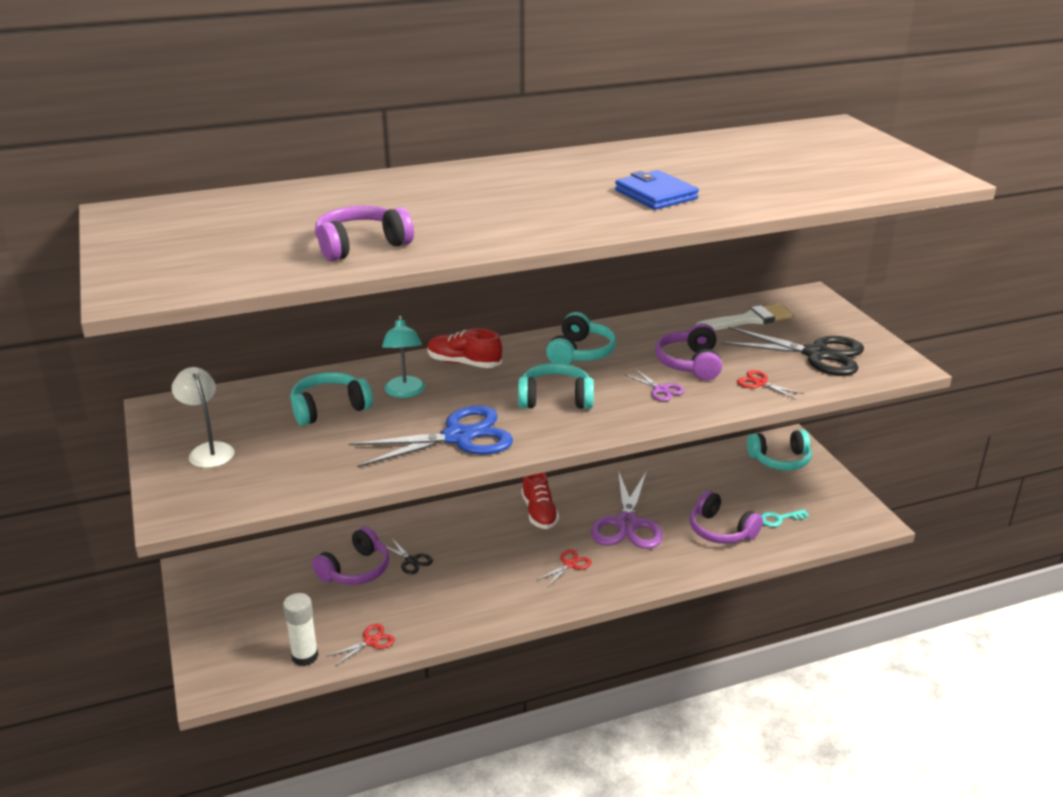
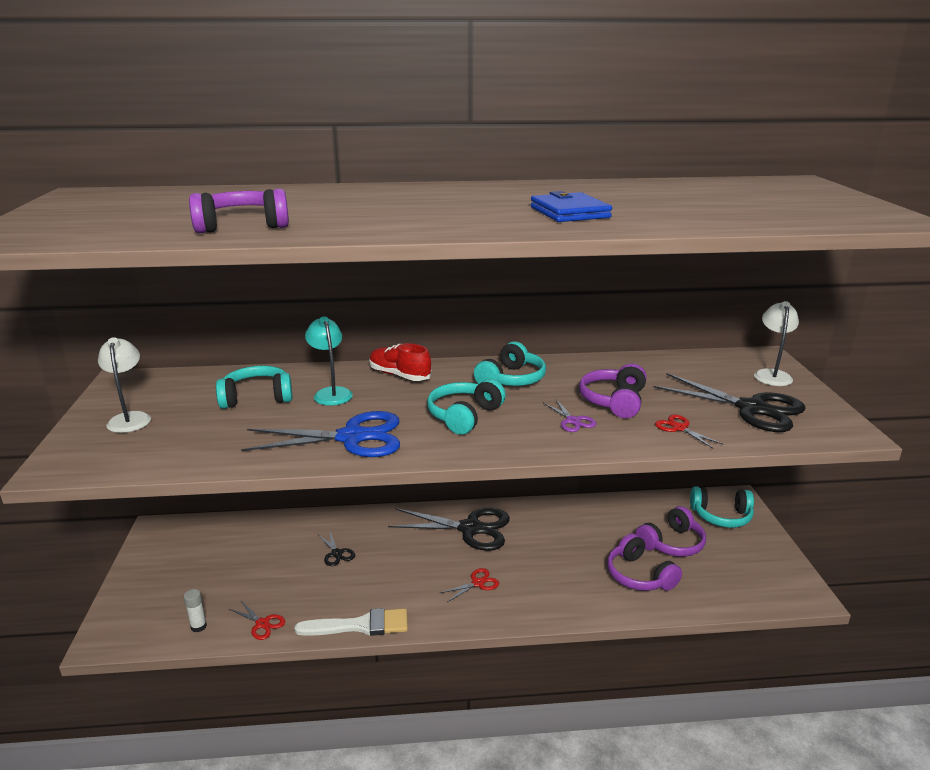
camera: 15 degrees right, 5 degrees down
white glue stick [283,593,318,666] -> white glue stick [184,589,207,632], size x0.62
purple headphones [312,526,389,585] -> purple headphones moved to [636,506,706,557]
red scissors [327,624,395,666] -> red scissors turned 60 degrees clockwise [229,601,285,640]
turquoise lamp [382,315,425,398] -> turquoise lamp turned 150 degrees clockwise [305,317,353,406]
turquoise headphones [518,363,594,409] -> turquoise headphones turned 75 degrees counterclockwise [427,379,506,435]
red shoe [521,472,559,529] -> black scissors [388,508,510,551]
purple scissors [591,471,663,549] -> none
white brush [696,304,793,330] -> white brush moved to [294,608,408,636]
turquoise key [761,509,809,527] -> none
none -> white lamp [754,301,799,386]

